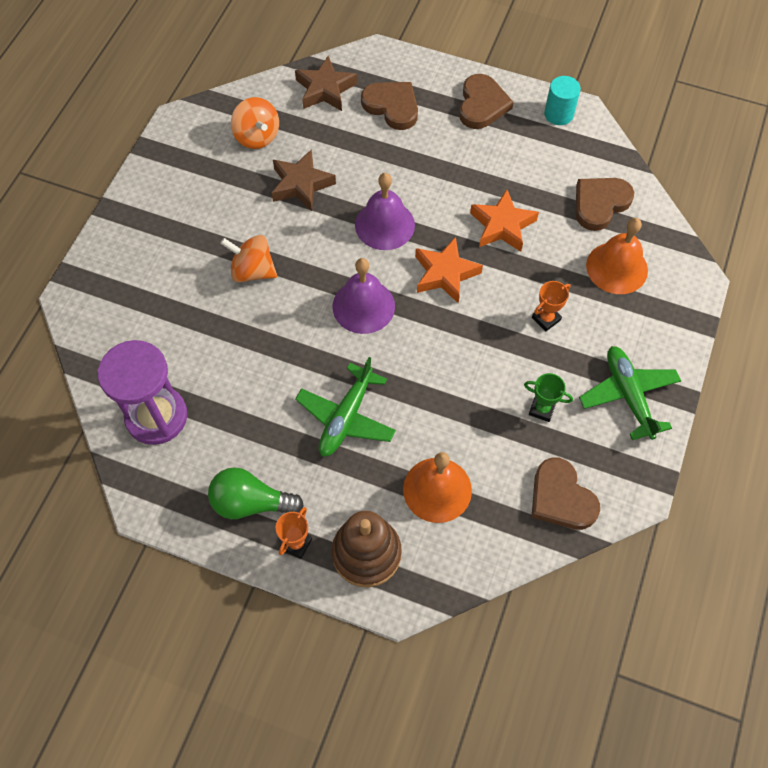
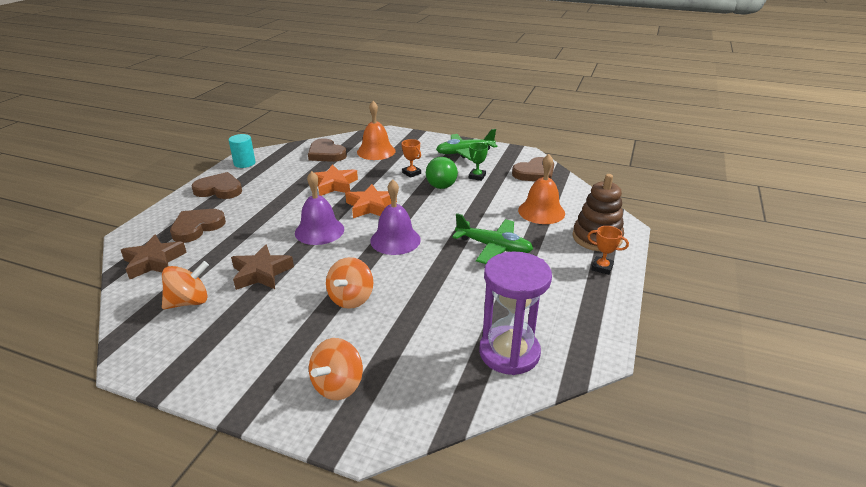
camera: 90 degrees left, 30 degrees down
green light bulb [208,467,304,519] -> green light bulb moved to [426,157,458,189]
none -> orange spinning top [309,338,363,400]

